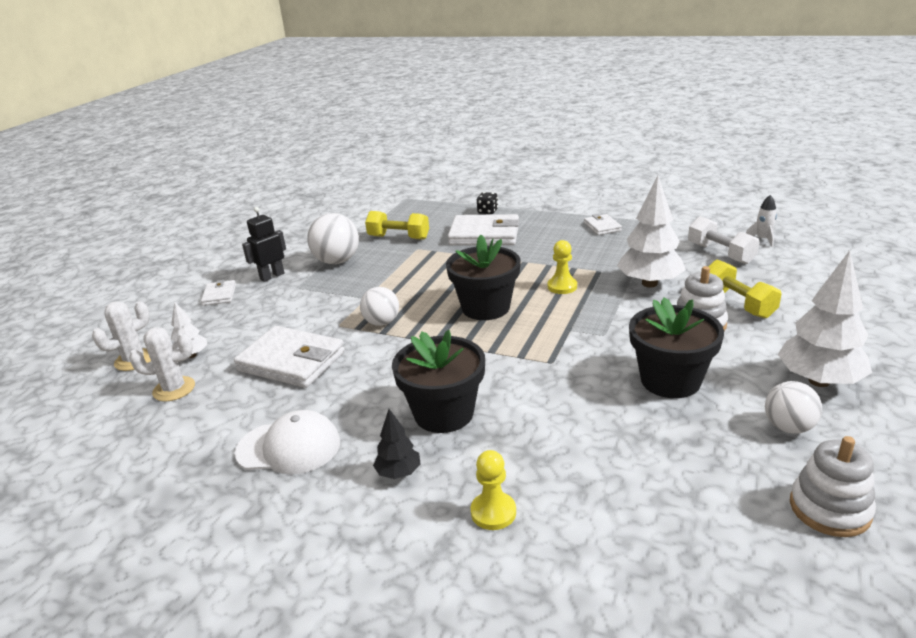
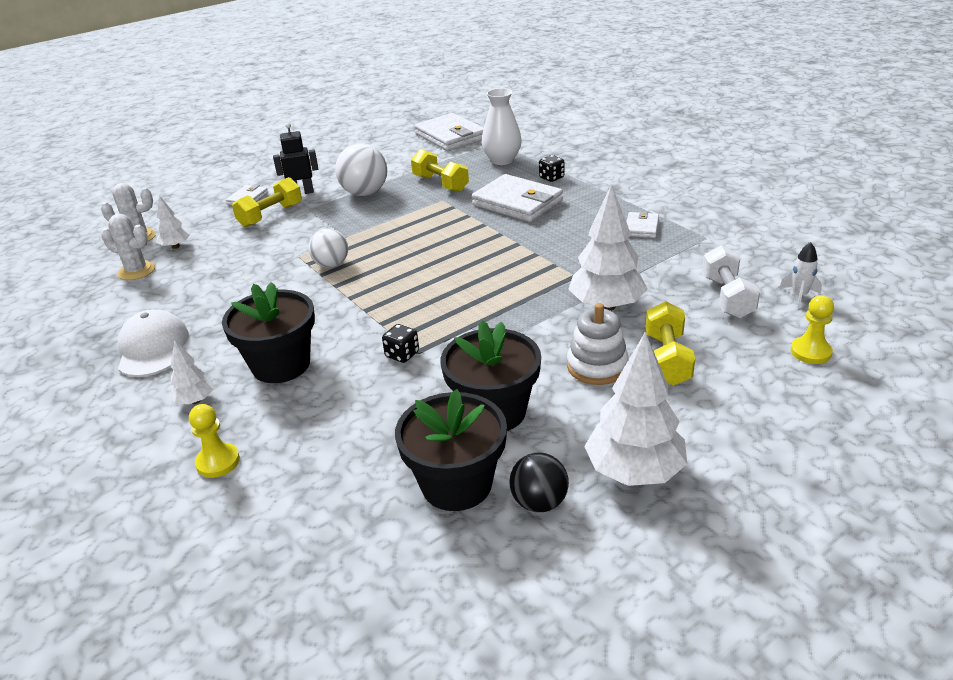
camera: 30 degrees right, 5 degrees up
white wallet [234,326,345,388] -> white wallet moved to [415,113,484,151]
white cap [235,410,340,474] -> white cap turned 135 degrees counterclockwise [118,309,189,377]
black tree [373,409,421,479] -> white tree [169,340,214,405]
black flower pot [446,235,520,320] -> black flower pot moved to [395,389,507,511]
yellow pawn [547,240,577,294] -> yellow pawn moved to [791,295,834,364]
white ball [765,381,822,434] -> black ball [509,452,569,512]
white stacking toy [790,436,876,537] -> none
none -> yellow dumbbell [232,177,302,227]
none -> black dice [382,324,419,363]
none -> white vase [482,88,522,165]

